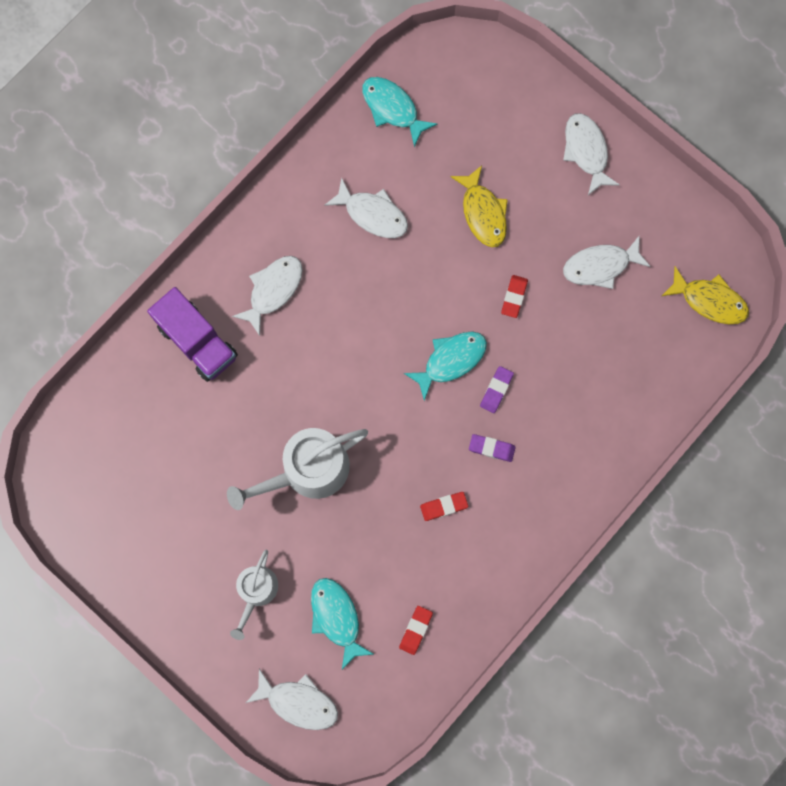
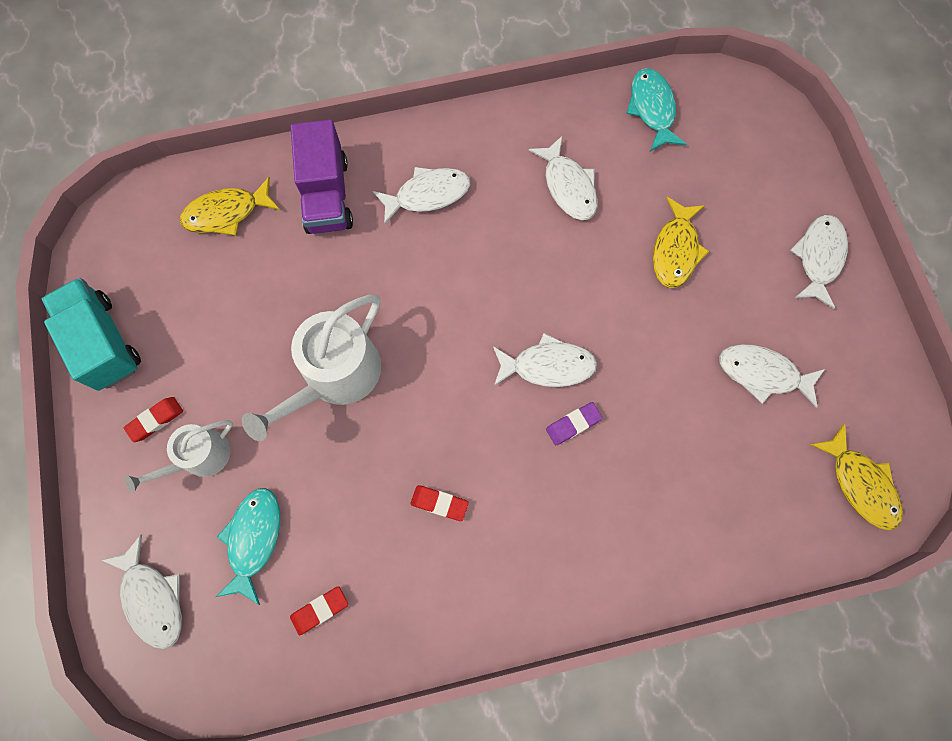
camera: 35 degrees right, 5 degrees down
white watering can [227,428,368,510] -> white watering can turned 60 degrees counterclockwise [242,295,381,441]
turquoise fish [404,331,487,401] -> white fish [493,333,597,387]
purple eraser [469,434,516,462] -> none
red eraser [501,275,528,318] -> red eraser moved to [124,397,183,442]
none -> turquoise truck [42,278,141,391]
none -> yellow fish [180,177,280,235]

